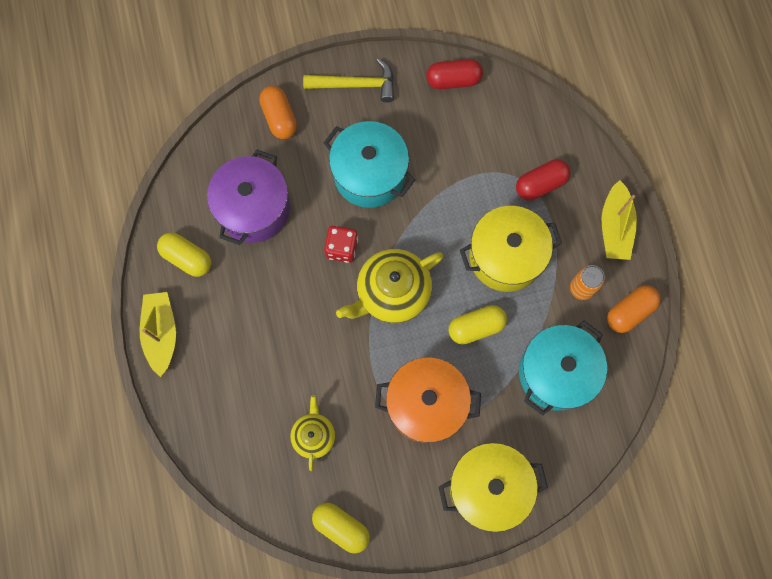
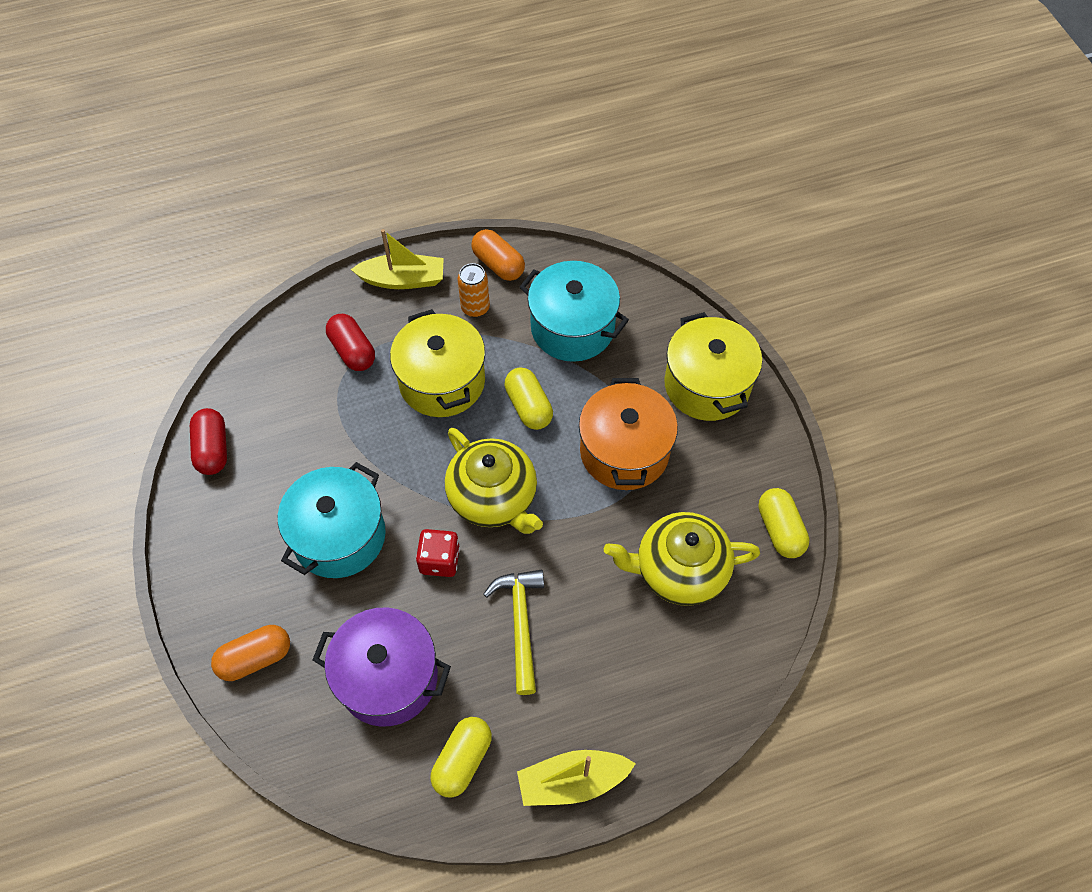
camera: 95 degrees left, 15 degrees down
yellow teapot [290,395,335,471] -> yellow teapot [604,512,760,606], size x1.72
yellow hammer [303,58,394,102] -> yellow hammer moved to [483,570,544,695]
yellow capsule [312,503,370,553] -> yellow capsule turned 45 degrees counterclockwise [758,488,809,558]

